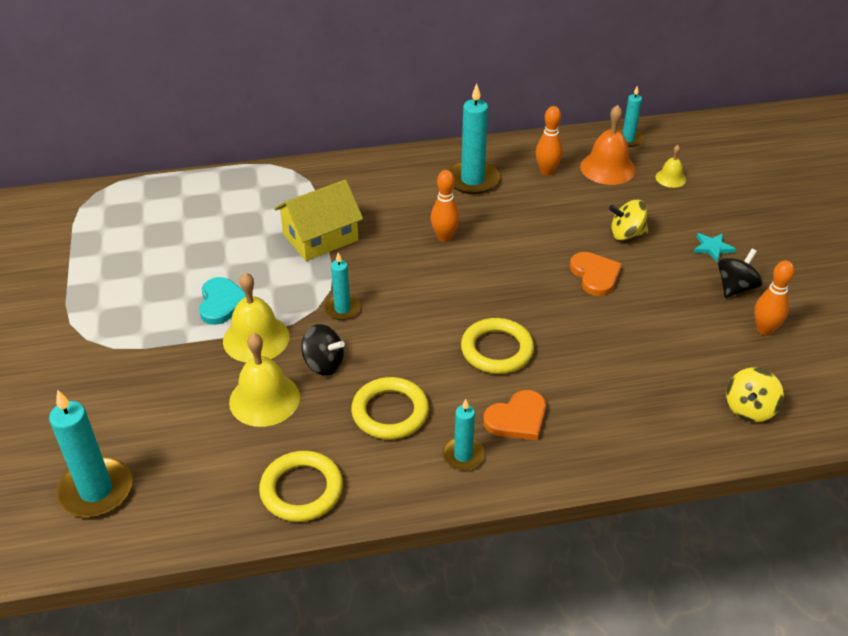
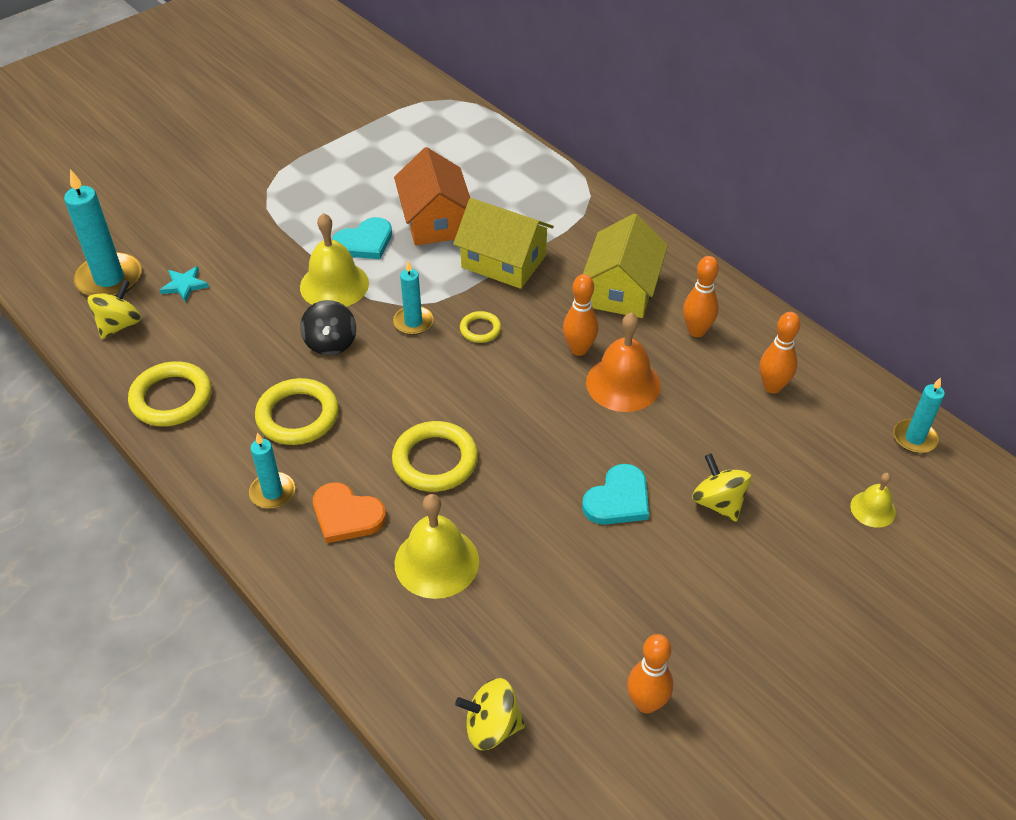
camera: 60 degrees right, 5 degrees up
yellow bell [229,333,300,427] -> yellow bell moved to [395,494,479,599]
turquoise candle [448,83,500,194] -> orange bowling pin [683,256,719,337]
orange heart [570,252,622,296] -> turquoise heart [582,464,649,525]
orange bell [580,105,636,185] -> orange bell moved to [586,312,661,412]
turquoise star [693,233,736,262] -> turquoise star moved to [160,266,209,303]
black spinning top [718,248,763,298] -> none
none -> yellow spinning top [87,279,141,339]
none -> orange house [394,147,470,246]
none -> yellow ring [460,311,501,343]
none -> yellow house [583,213,668,318]

